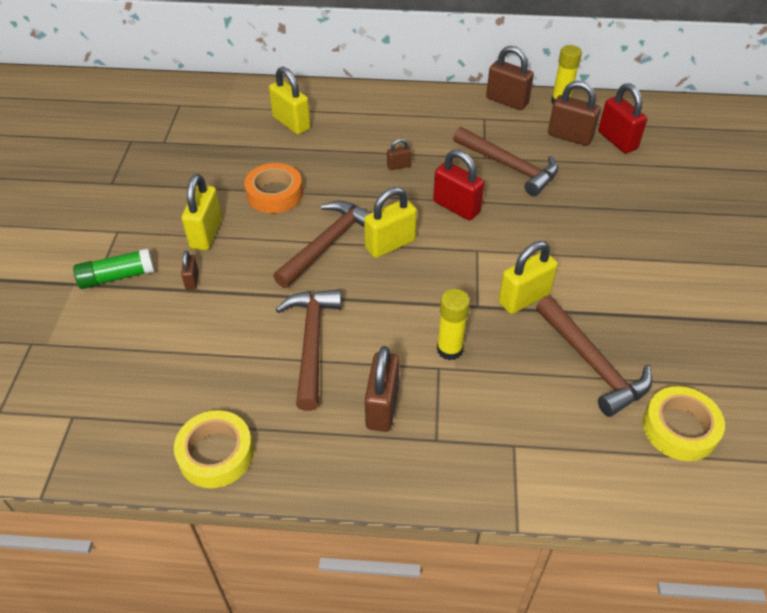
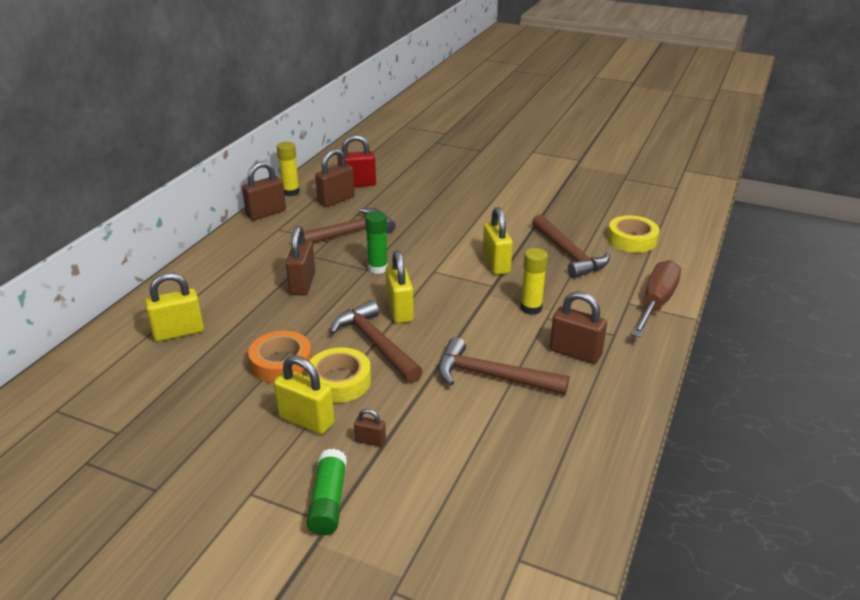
camera: 70 degrees left, 15 degrees down
yellow tape [174,410,254,488] -> yellow tape moved to [307,347,371,403]
brown padlock [387,139,412,170] -> brown padlock [286,226,315,296], size x1.95
red padlock [433,150,485,221] -> green glue stick [365,211,388,274]
brown hammer [536,296,652,417] -> brown hammer turned 75 degrees clockwise [532,215,610,278]
none -> brown screwdriver [631,260,681,337]

